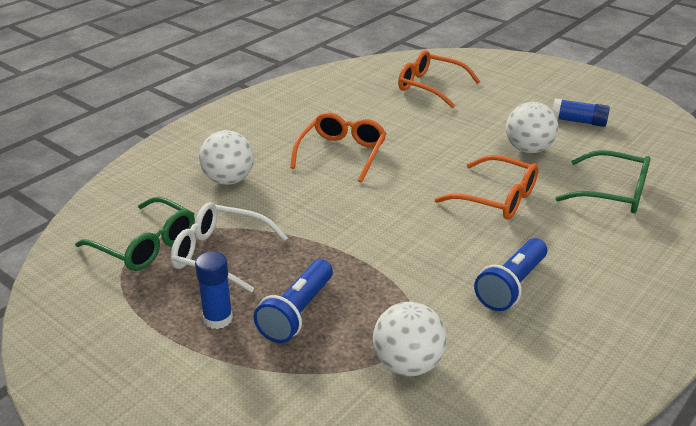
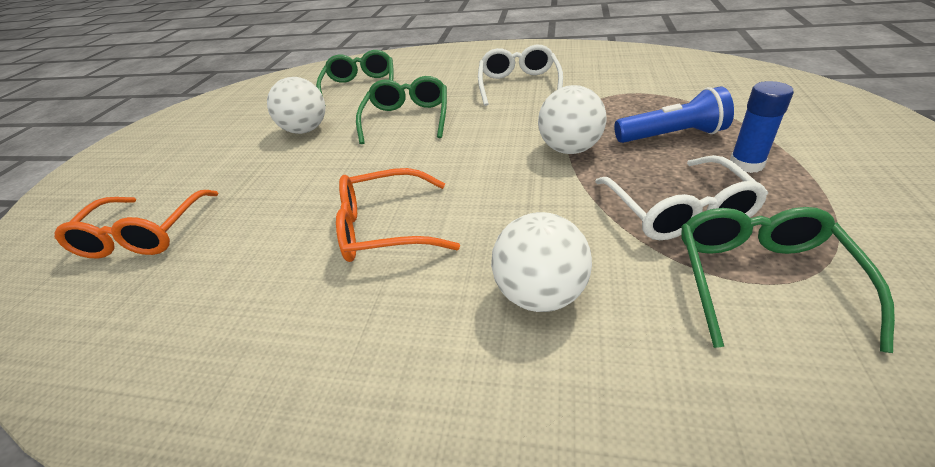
camera: 115 degrees left, 5 degrees up
white ball [373,302,447,376] -> white ball moved to [538,85,606,154]
orange glasses [435,155,538,220] -> green glasses [356,76,447,144]
blue flashlight [474,238,547,311] -> white glasses [478,45,563,106]
blue glue stick [552,98,610,127] -> none

